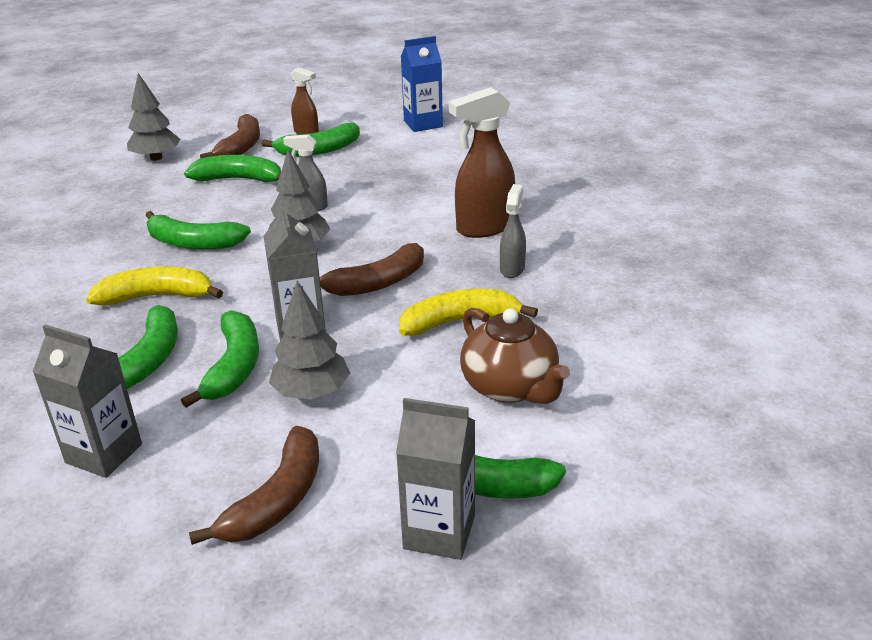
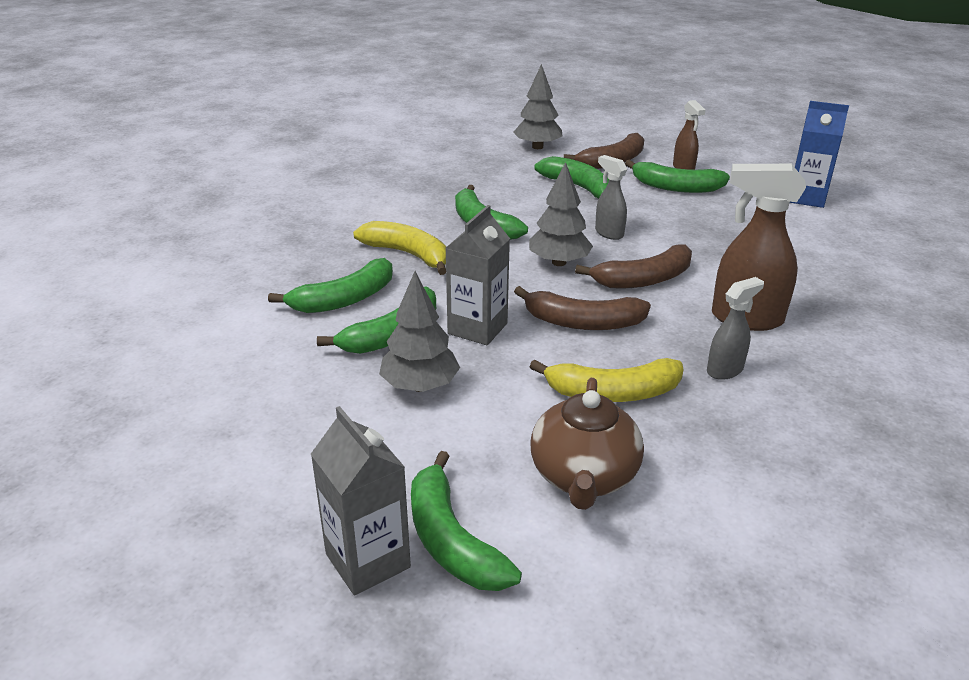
camera: 40 degrees right, 0 degrees up
grey carton [33,325,142,478] -> none
brown banana [189,426,319,545] -> brown banana moved to [575,245,692,289]
yellow banana [399,289,538,336] -> yellow banana turned 150 degrees clockwise [530,358,684,402]

